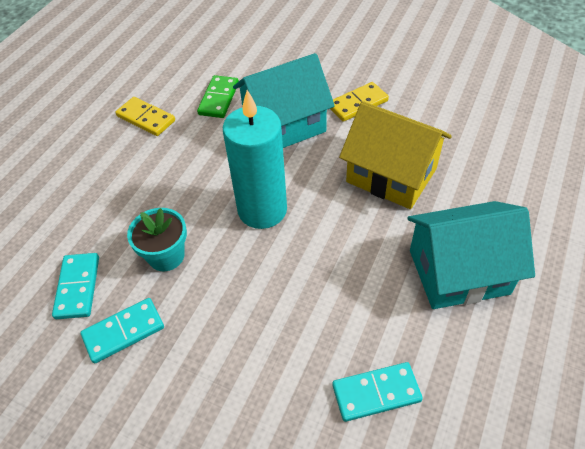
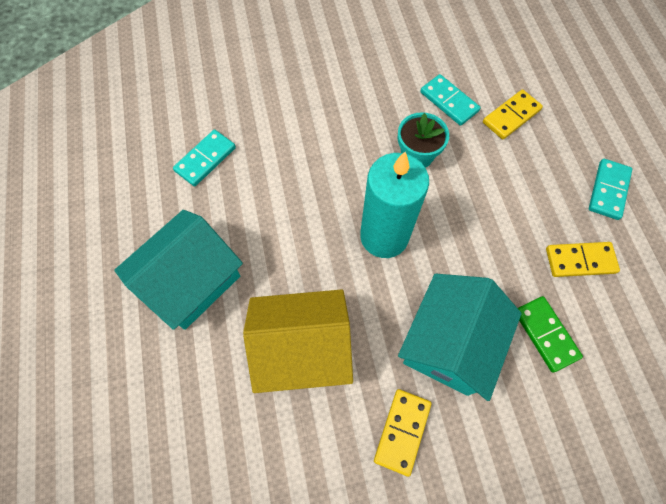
camera: 140 degrees right, 15 degrees up
turquoise domino [80,298,164,364] -> turquoise domino moved to [589,159,632,220]
none -> yellow domino [483,89,543,139]

